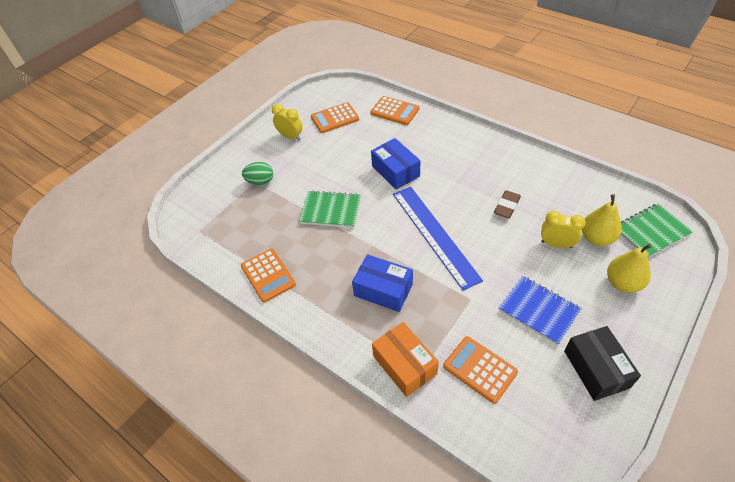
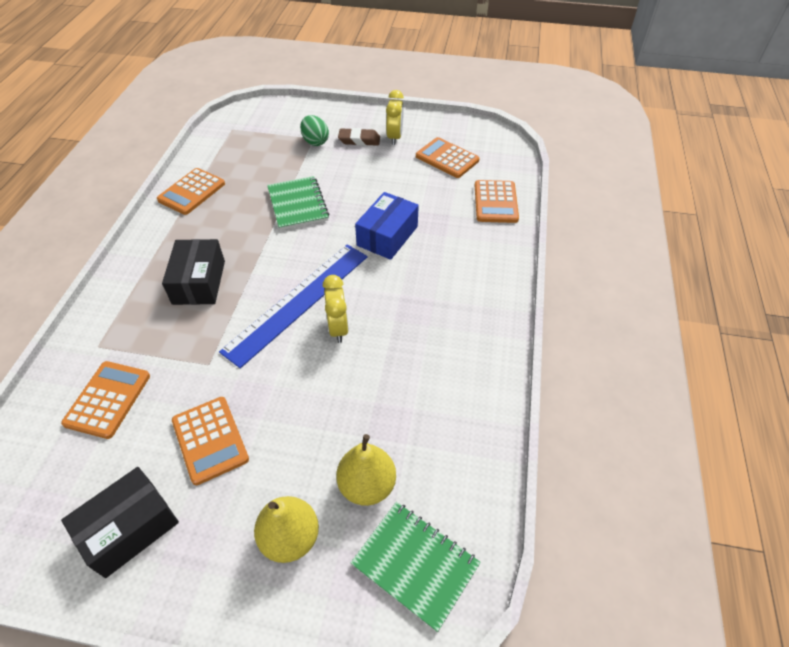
camera: 60 degrees right, 0 degrees up
blue box [352,254,413,312] -> black box [162,239,225,305]
orange box [372,322,439,397] -> none
brown eraser [494,190,521,218] -> brown eraser moved to [338,128,380,146]
blue notebook [498,276,582,345] -> orange calculator [172,397,249,485]
yellow clock [541,211,586,248] -> yellow clock moved to [323,275,349,343]

